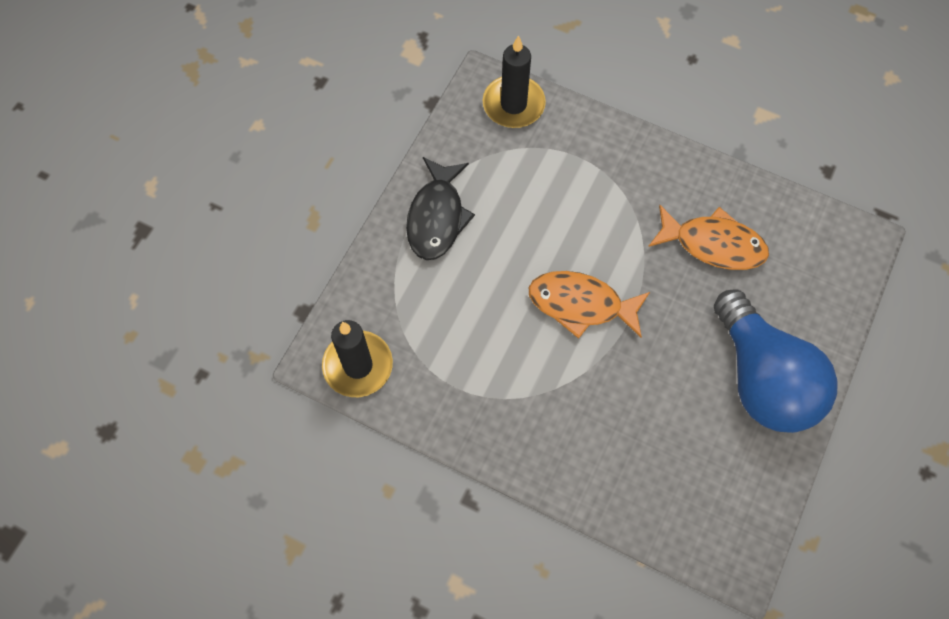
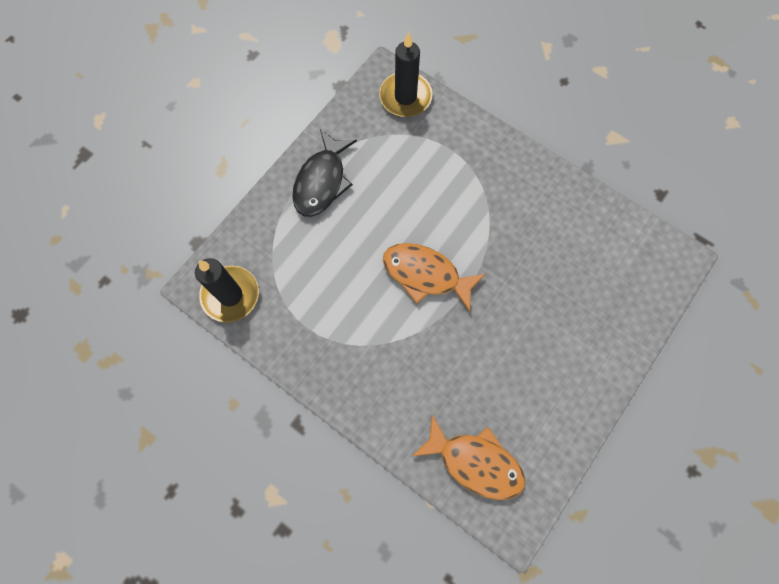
camera: 10 degrees right, 5 degrees up
orange fish [648,205,769,270] -> orange fish moved to [412,415,525,500]
blue light bulb [714,289,838,433] -> none

